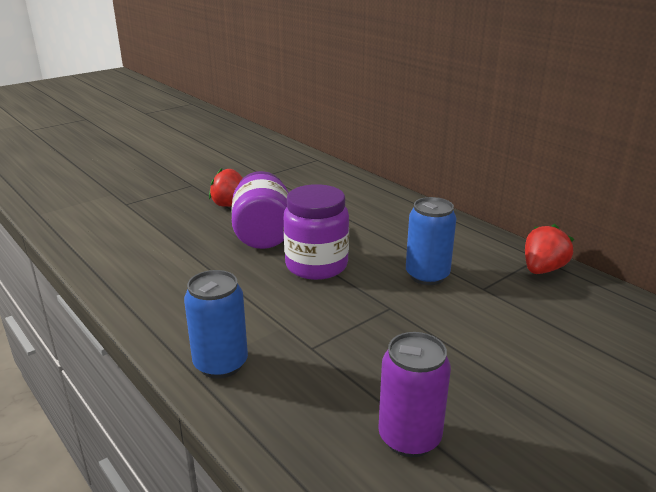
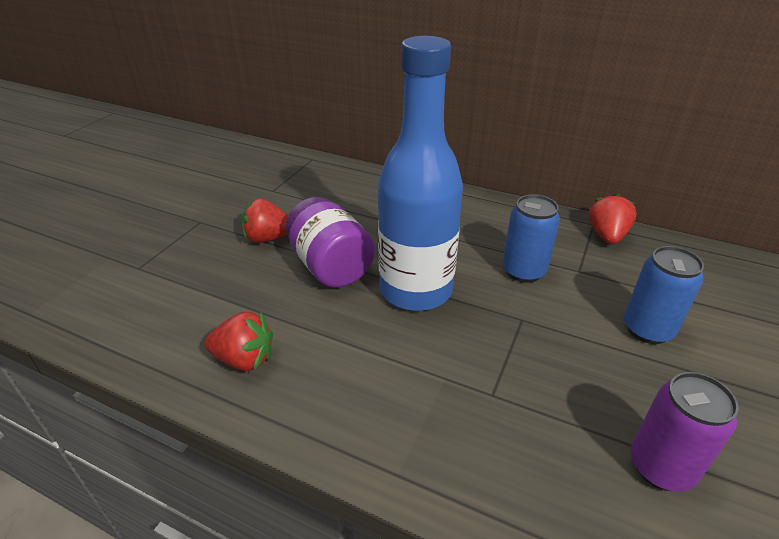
camera: 25 degrees left, 10 degrees up
blue can [184,270,248,379] -> blue can moved to [624,246,704,344]
purple jar [283,184,349,280] -> blue bottle [378,36,463,311]
none -> red strawberry [204,312,273,371]

